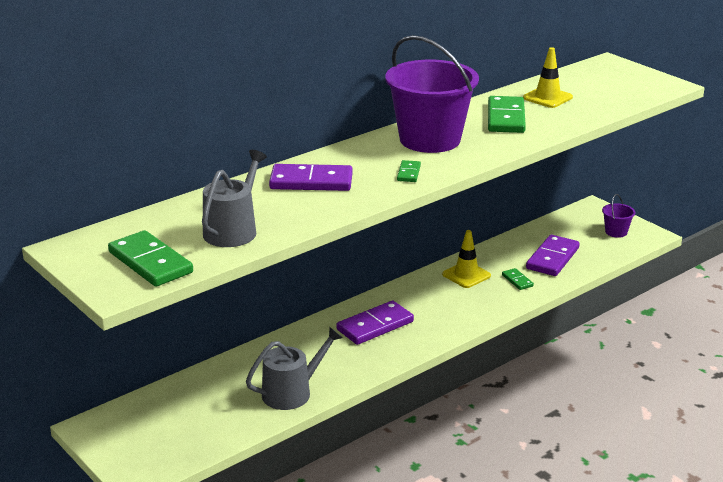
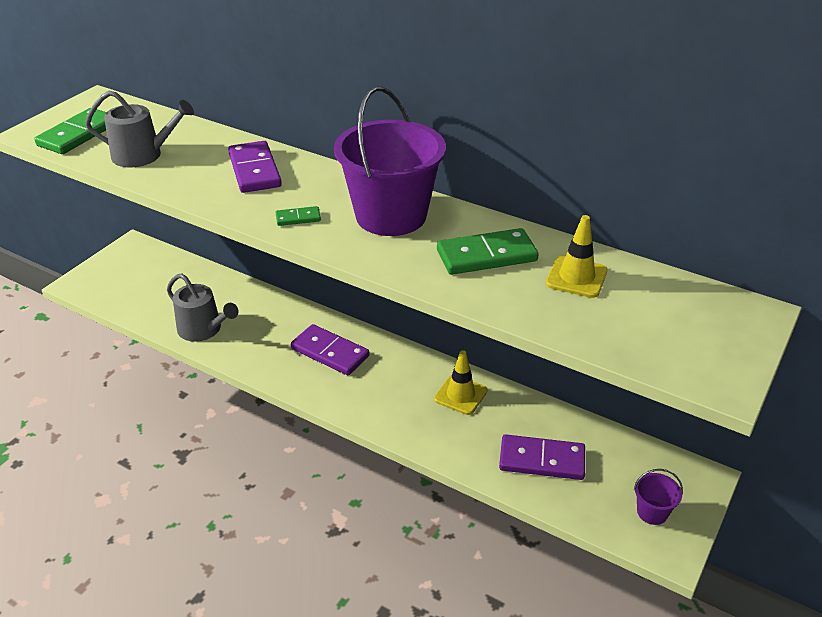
camera: 70 degrees right, 10 degrees up
green domino [502,268,534,290] -> none

